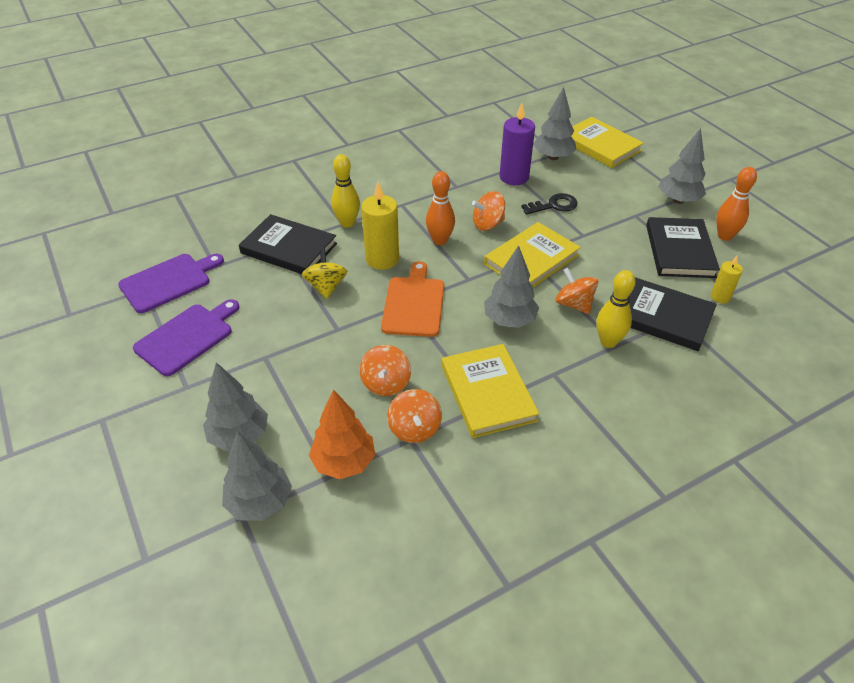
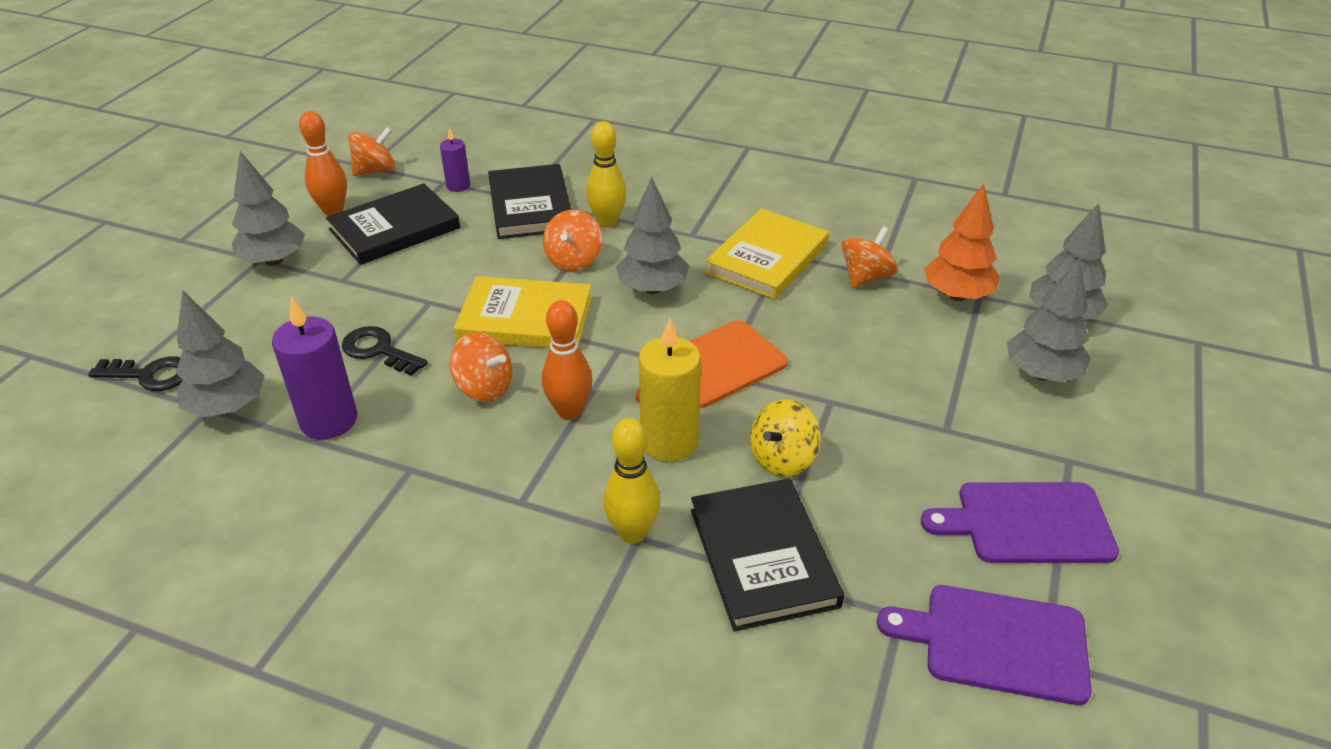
camera: 130 degrees left, 5 degrees down
orange spinning top [359,345,411,396] -> orange spinning top moved to [348,127,395,176]
yellow book [571,117,644,168] -> black key [88,356,183,391]
yellow candle [711,256,743,303] -> purple candle [440,127,470,192]

